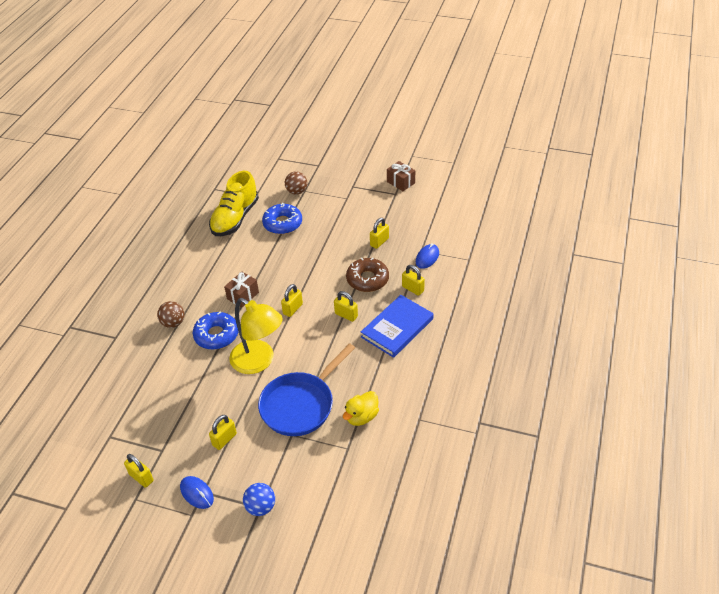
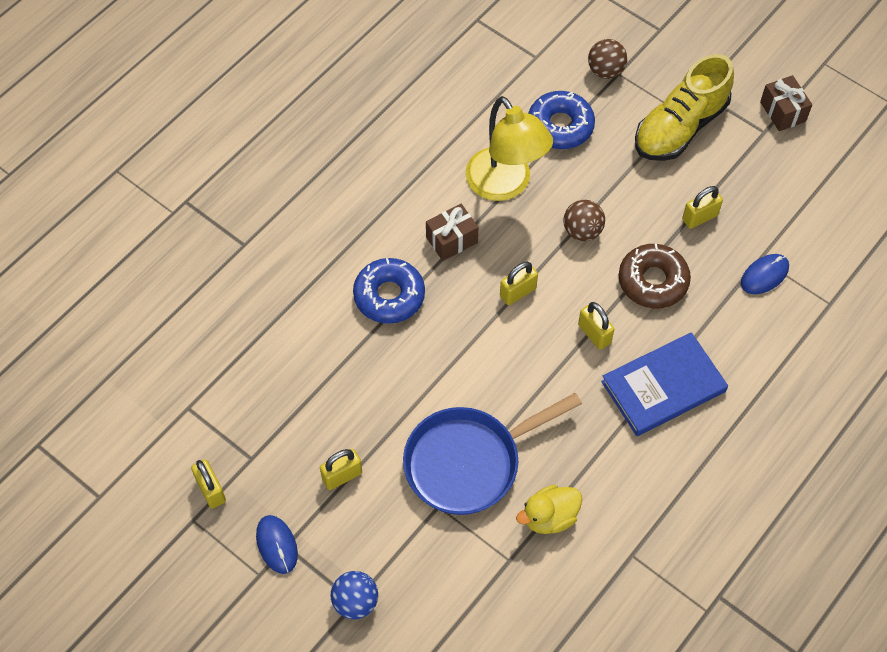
camera: 20 degrees right, 15 degrees up
brown ball [157,301,185,328] -> brown ball moved to [563,200,605,241]
yellow shoe [209,171,259,236] -> yellow shoe moved to [635,54,734,161]
yellow lamp [229,298,283,374] -> yellow lamp moved to [465,96,553,201]
yellow padlock [402,265,425,296] -> none

